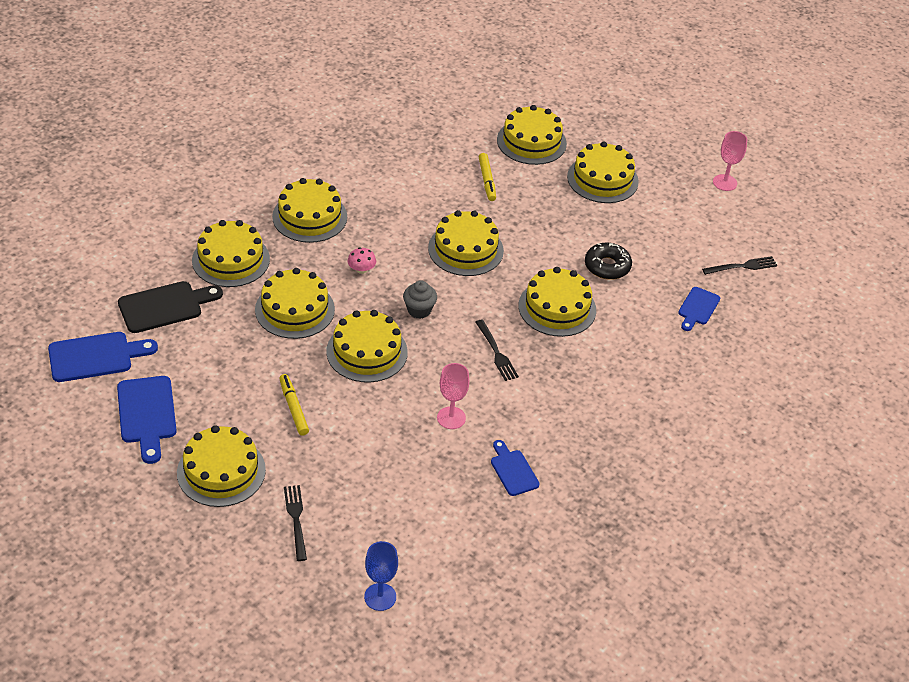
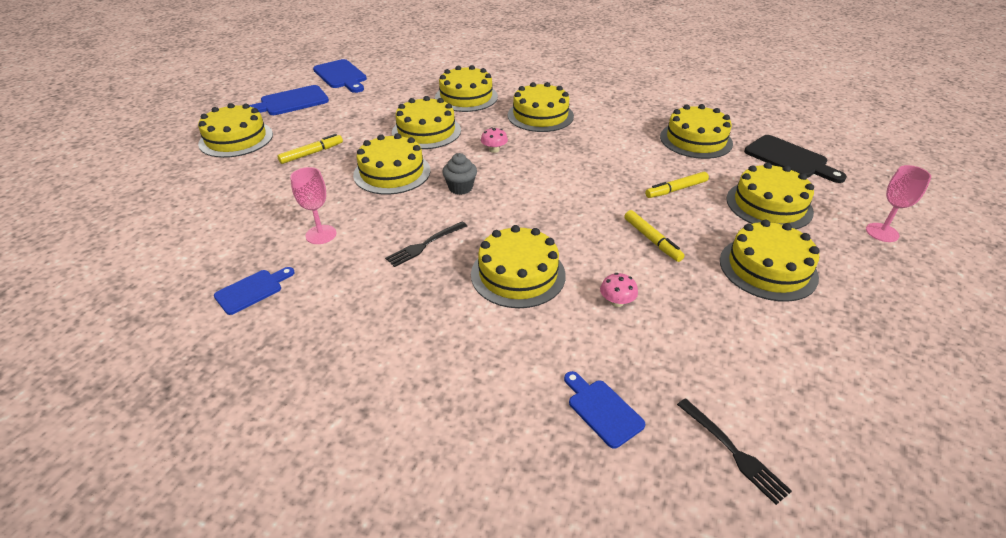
camera: 75 degrees right, 5 degrees down
black cutting board [118,281,223,333] -> black cutting board moved to [744,135,847,183]
black fork [284,485,307,561] -> none
blue goblet [364,541,398,611] -> none
yellow cake [428,210,504,276] -> yellow cake moved to [660,104,733,159]
black donut [585,243,632,280] -> pink mushroom [600,273,638,307]
blue cutting board [678,287,720,331] -> blue cutting board turned 45 degrees clockwise [564,371,645,449]
pink goblet [713,131,747,191] -> pink goblet moved to [866,165,931,242]
none -> yellow marker [624,210,685,262]

